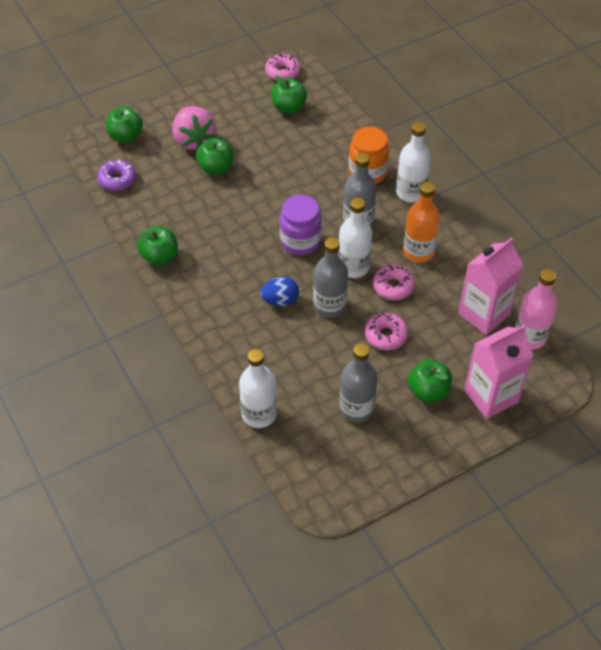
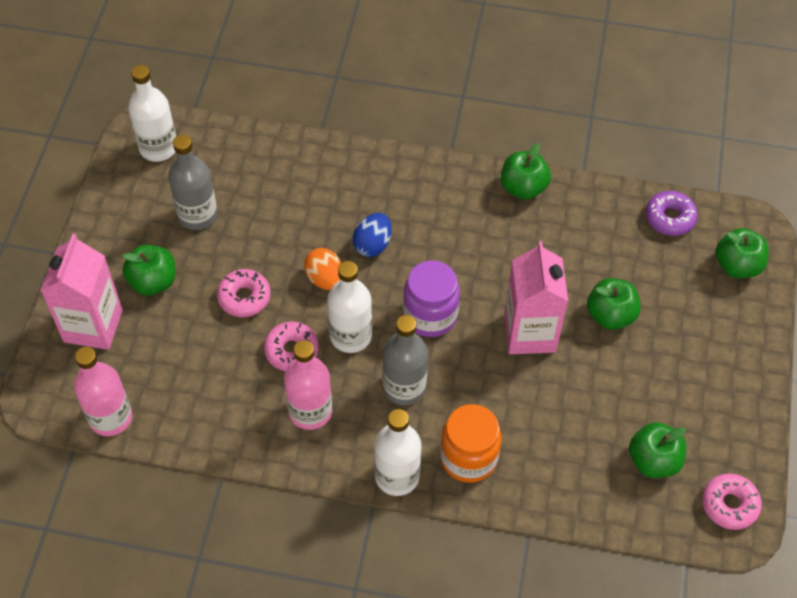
camera: 130 degrees right, 5 degrees up
pink strawberry [172,106,216,150] -> none
white bottle [239,349,277,428] -> white bottle moved to [128,65,176,162]
grey bottle [313,237,348,318] -> orange egg [304,248,341,290]
orange bottle [403,182,440,263] -> pink bottle [284,340,332,430]
pink carton [458,238,523,335] -> pink carton moved to [504,241,568,355]

